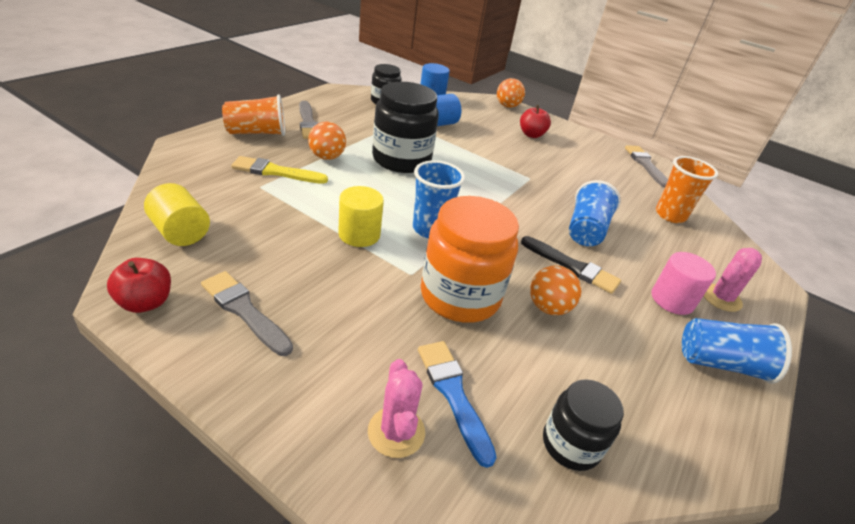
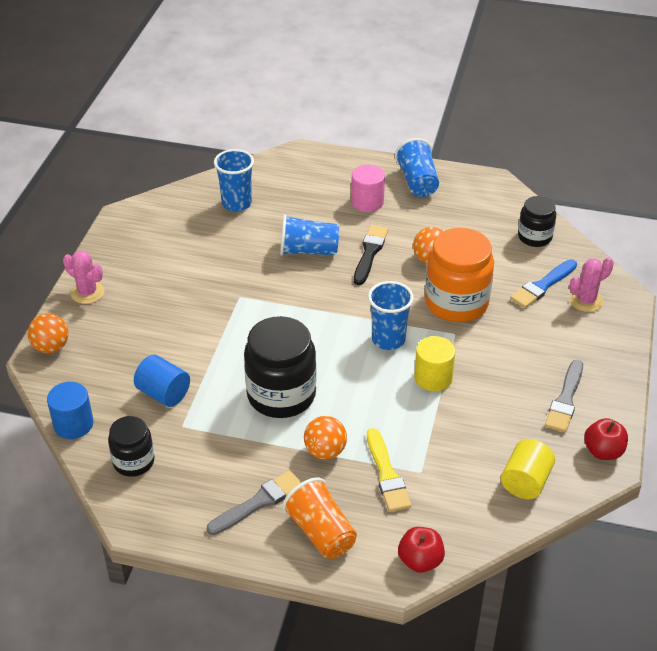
camera: 105 degrees left, 5 degrees up
red apple [520,105,551,138] -> red apple moved to [398,527,445,573]
grey brush [625,145,668,187] -> none
orange cup [656,156,718,223] -> blue cup [214,149,254,212]
pink cactus [704,248,762,312] -> pink cactus moved to [63,251,105,304]

